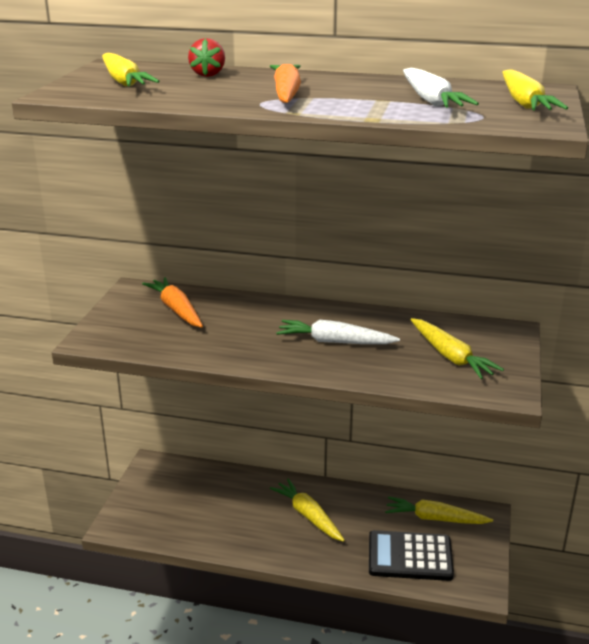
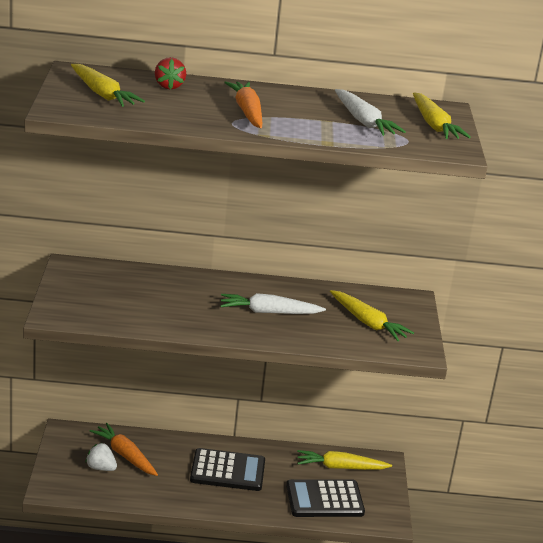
camera: 15 degrees left, 0 degrees up
orange carrot [142,277,203,328] -> orange carrot moved to [90,423,158,476]
yellow carrot [270,478,345,542] -> black calculator [190,448,265,491]
none -> white strawberry [86,443,117,471]

